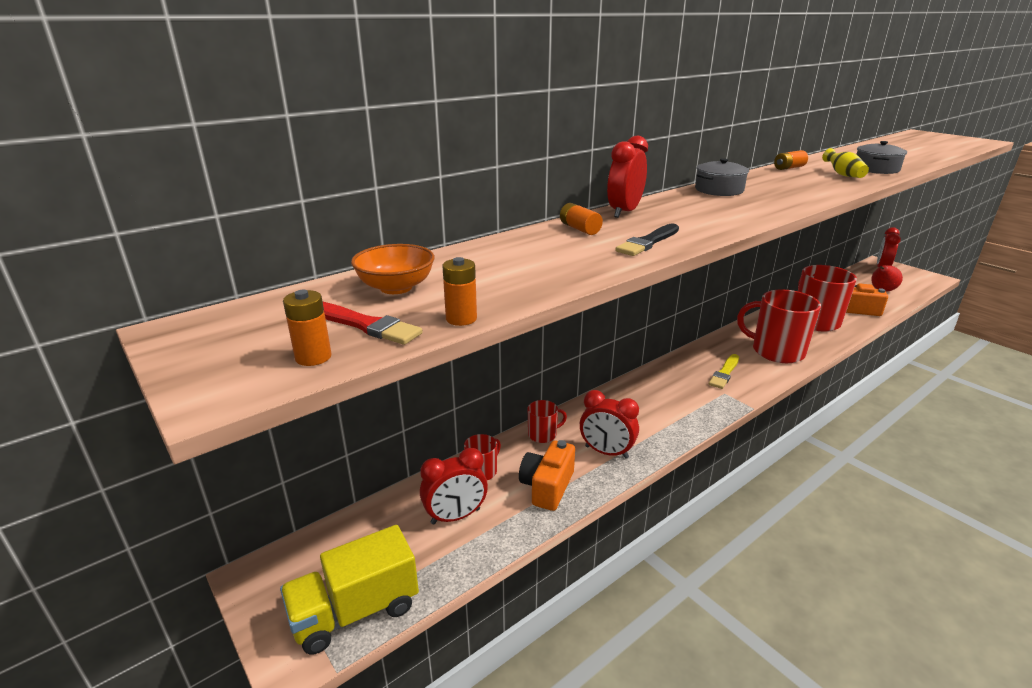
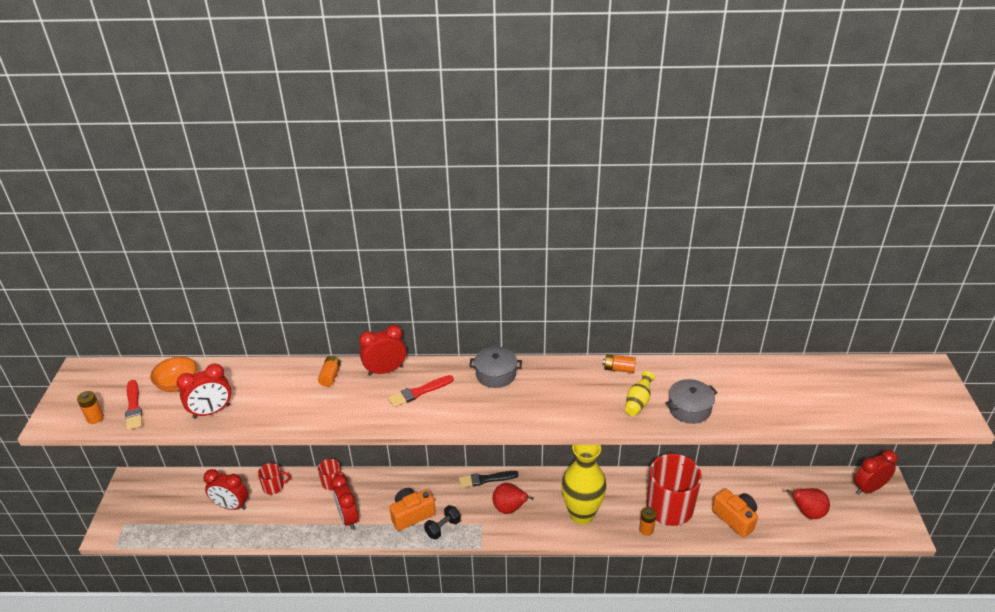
camera: 40 degrees right, 10 degrees up
yellow truck [280,525,419,655] -> none
orange battery [442,257,477,326] -> orange battery moved to [639,507,656,536]
orange camera [519,440,575,511] -> orange camera moved to [389,488,436,531]
black brush [615,224,679,256] -> black brush moved to [459,471,519,488]
yellow brush [709,354,739,389] -> red pear [492,483,534,514]
red mug [737,289,821,363] -> yellow vase [562,445,607,525]
none -> red clock [177,364,232,418]
none -> red brush [388,375,454,407]
none -> black dumbbell [424,505,461,540]

